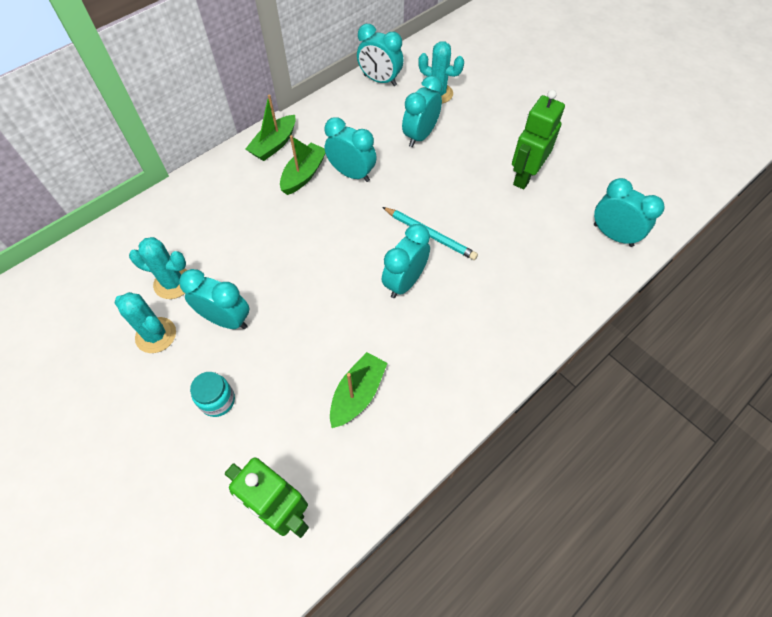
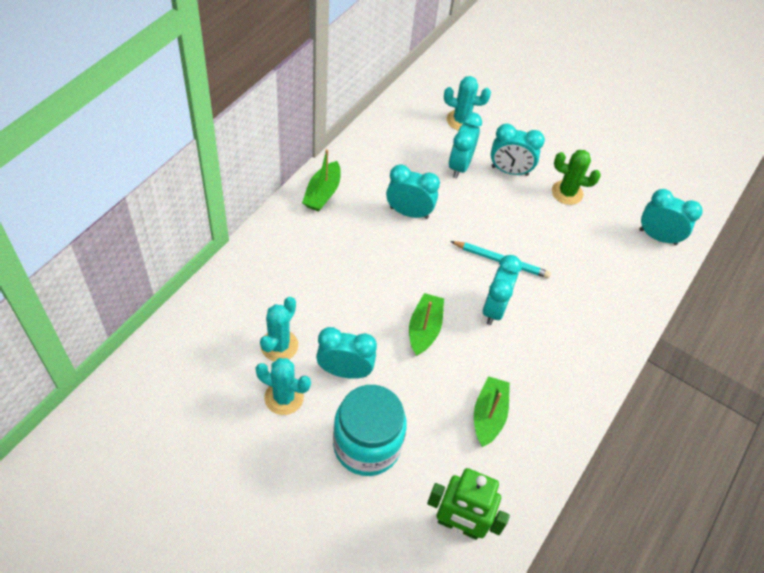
camera: 20 degrees left, 5 degrees down
turquoise cactus [129,237,187,299] -> turquoise cactus turned 60 degrees counterclockwise [260,297,298,361]
turquoise jar [190,372,235,417] -> turquoise jar [333,385,407,476], size x2.06
green boat [280,135,325,195] -> green boat moved to [409,293,444,356]
turquoise clock [357,24,404,86] -> turquoise clock moved to [491,123,545,176]
green robot [512,90,565,189] -> green cactus [552,150,601,205]

